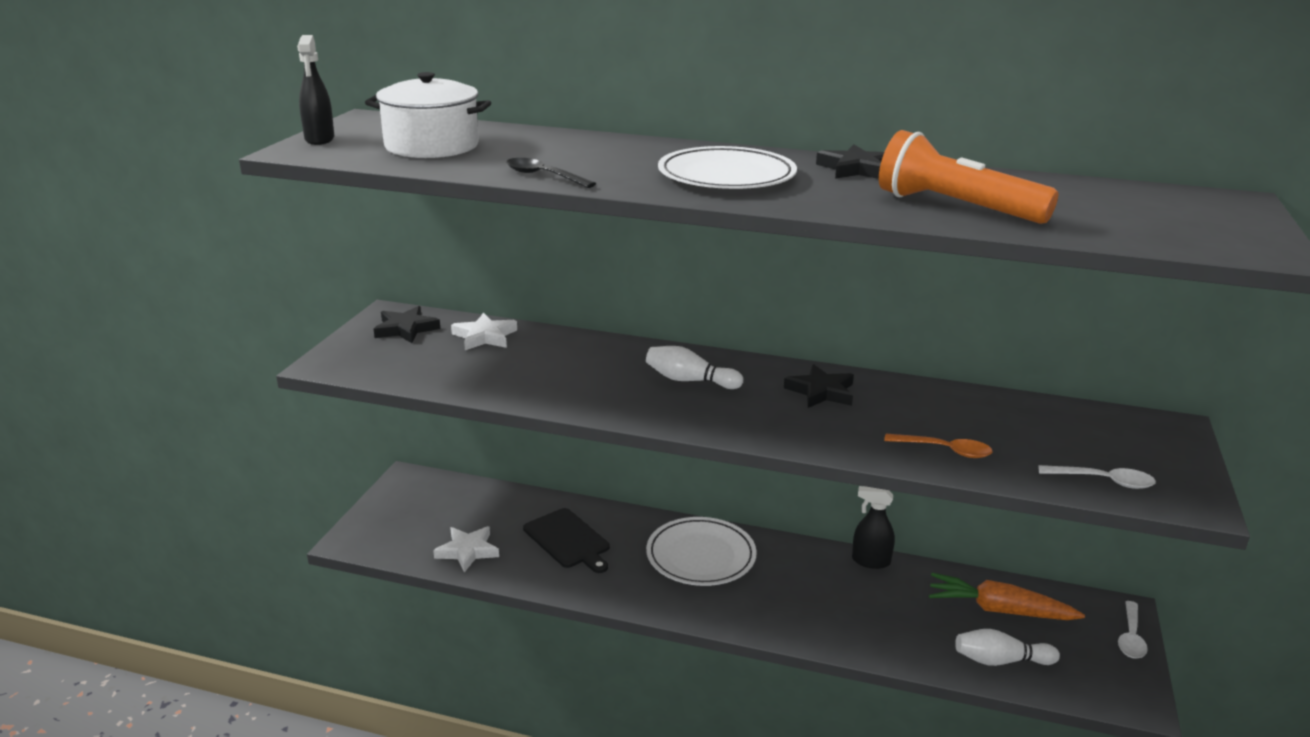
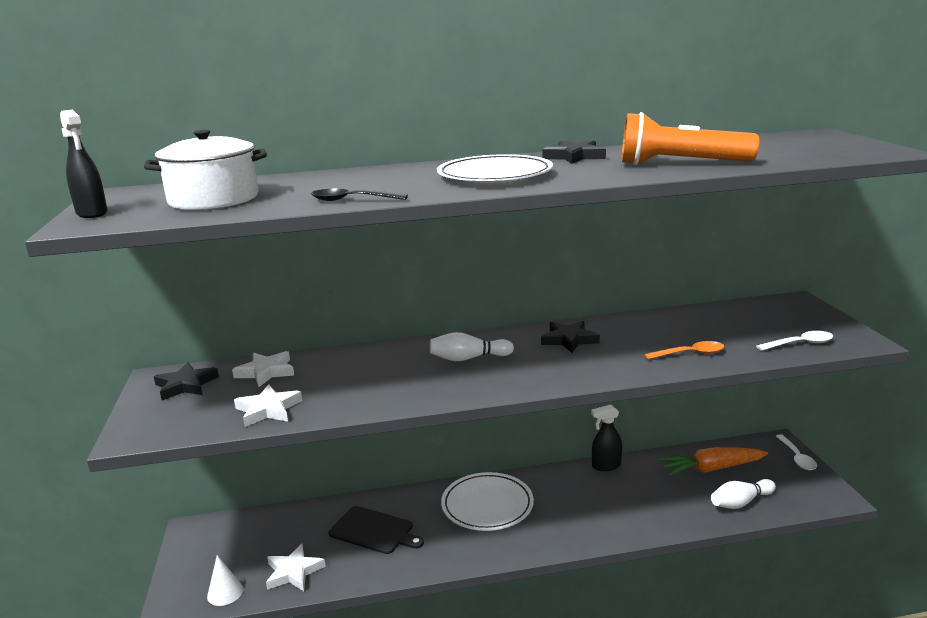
camera: 25 degrees left, 5 degrees down
none -> white cone [207,555,243,606]
none -> white star [234,384,302,427]

